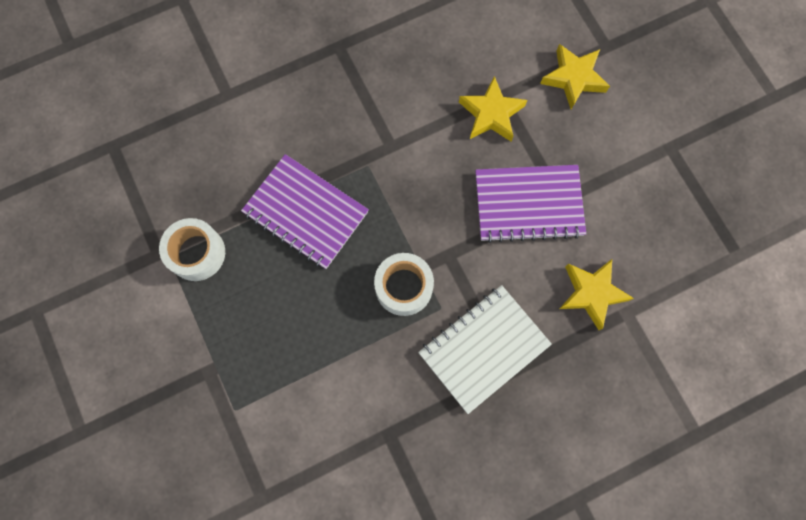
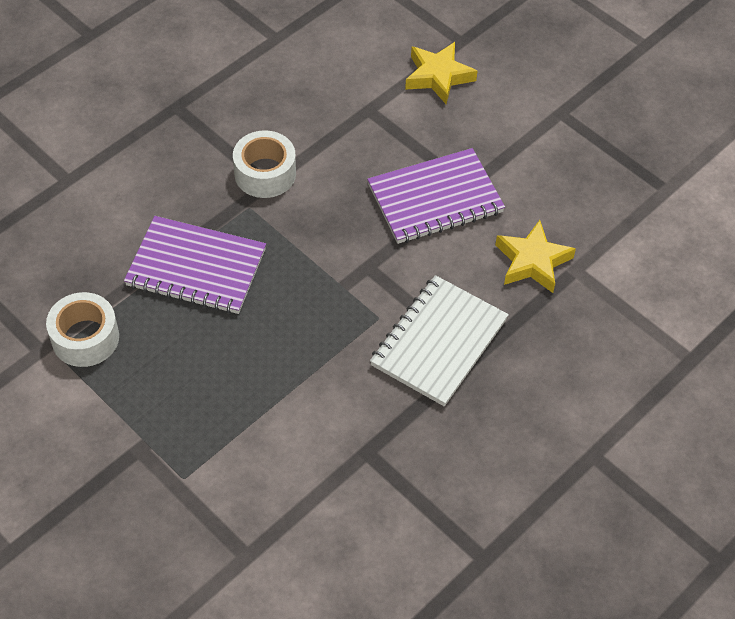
camera: 20 degrees left, 20 degrees down
white tape [374,253,434,316] -> white tape moved to [233,130,296,198]
yellow star [459,76,527,141] -> none

